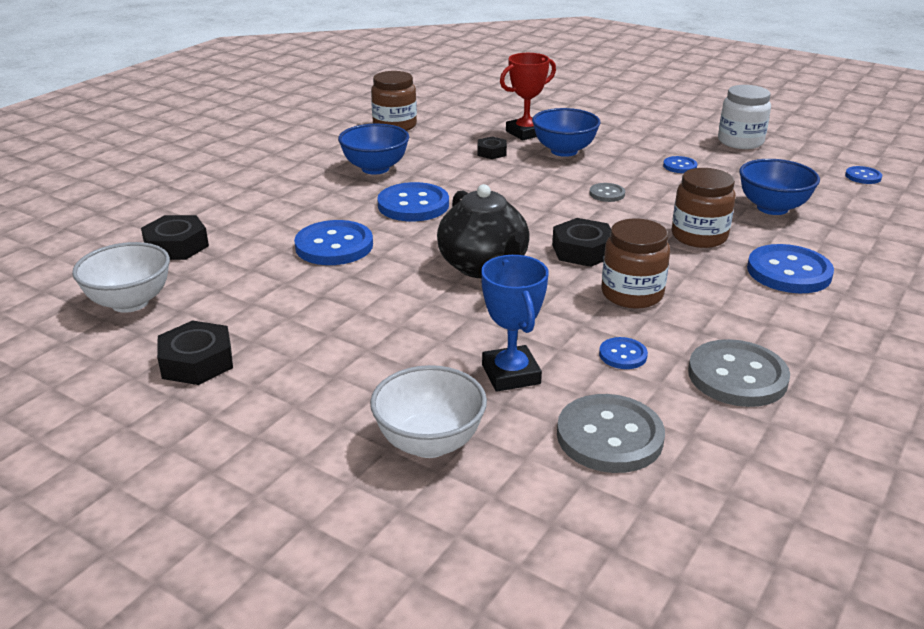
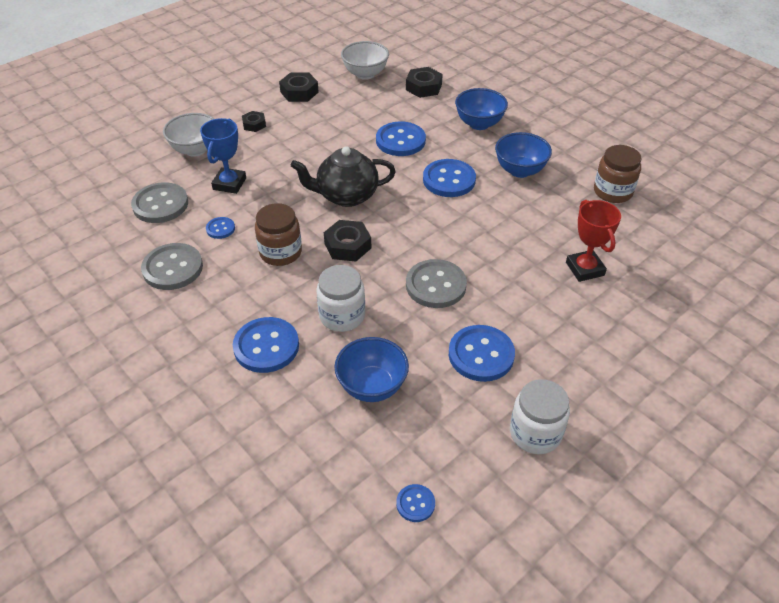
camera: 105 degrees right, 15 degrees up
black nut [477,137,507,159] -> black nut moved to [242,111,266,132]
blue trophy [481,255,549,392] -> blue trophy turned 75 degrees counterclockwise [200,118,246,194]
blue bowl [532,108,601,157] -> blue bowl moved to [455,88,508,130]
grey button [589,183,625,202] -> grey button [406,259,467,308], size x1.97
blue button [663,156,697,173] -> blue button [449,325,515,382], size x1.97
brown jar [672,168,736,248] -> white jar [316,265,365,332]

